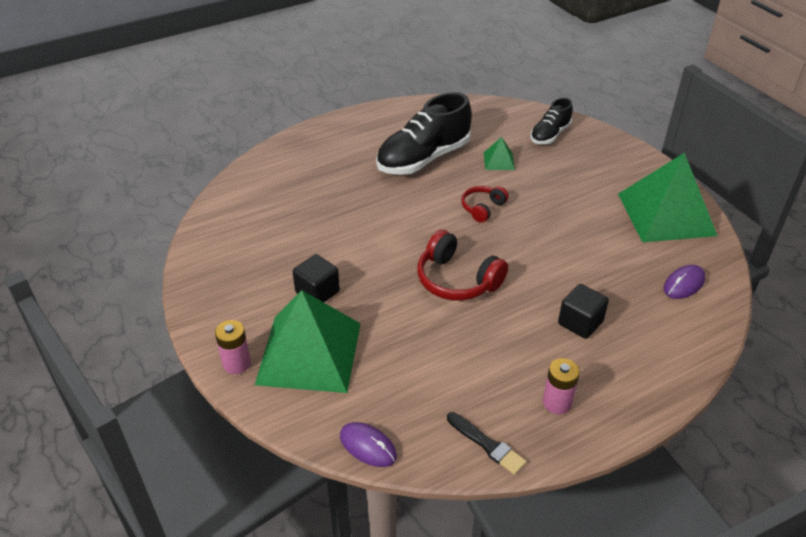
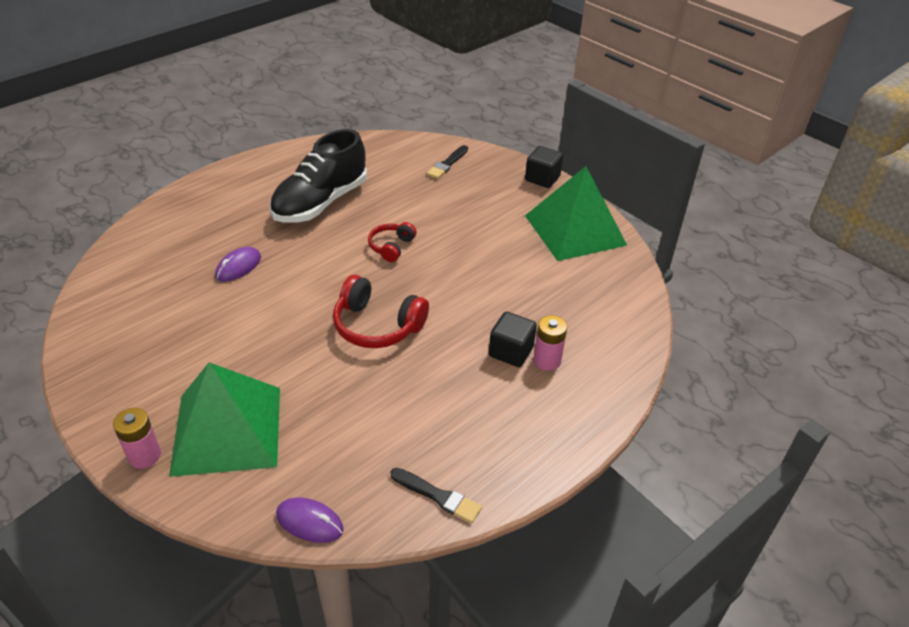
camera: 15 degrees left, 0 degrees up
black cube [293,254,340,302] -> black cube moved to [525,146,563,188]
green pyramid [484,137,515,170] -> none
black shoe [530,98,573,144] -> black brush [427,145,468,179]
pink battery [543,358,580,414] -> pink battery moved to [533,315,567,371]
purple mouse [664,265,705,299] -> purple mouse moved to [215,247,261,282]

